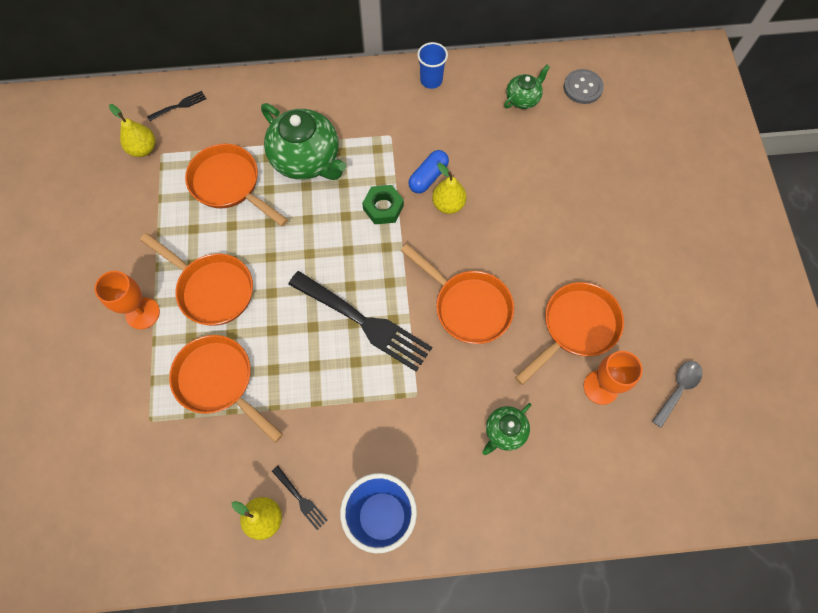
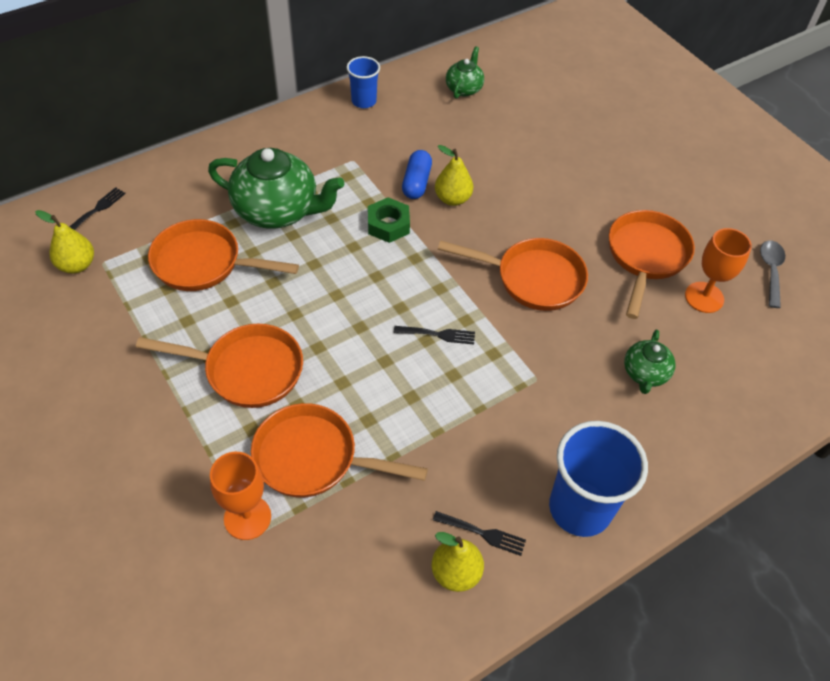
camera: 30 degrees left, 15 degrees down
orange goblet [95,271,160,329] -> orange goblet moved to [210,452,271,540]
black fork [288,271,432,372] -> black fork [394,326,475,345], size x0.43
grey button [564,69,604,104] -> none

